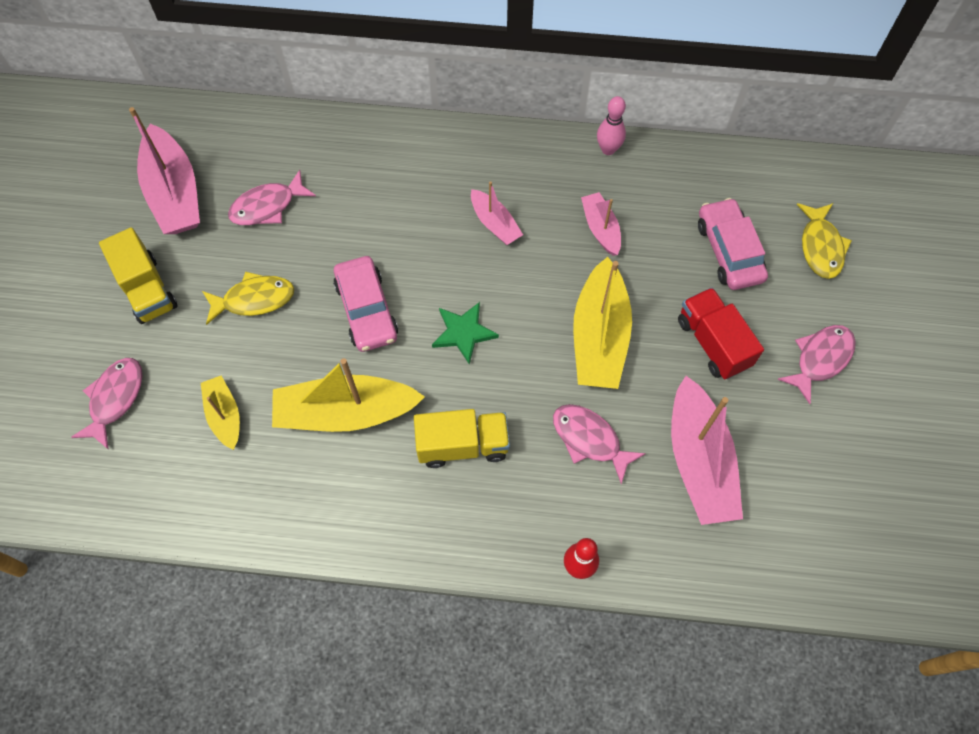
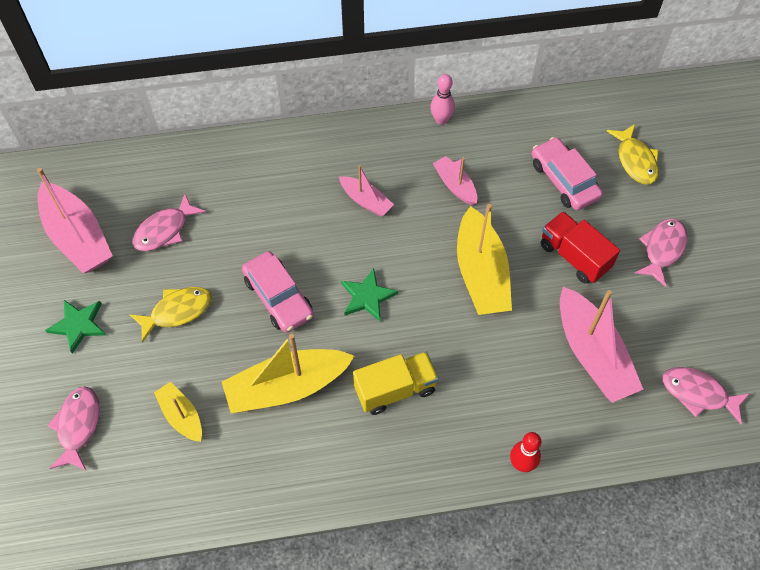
camera: 15 degrees left, 5 degrees down
yellow truck [99,227,178,324] -> green star [45,300,106,354]
pink fish [553,404,646,484] -> pink fish moved to [663,367,750,424]

